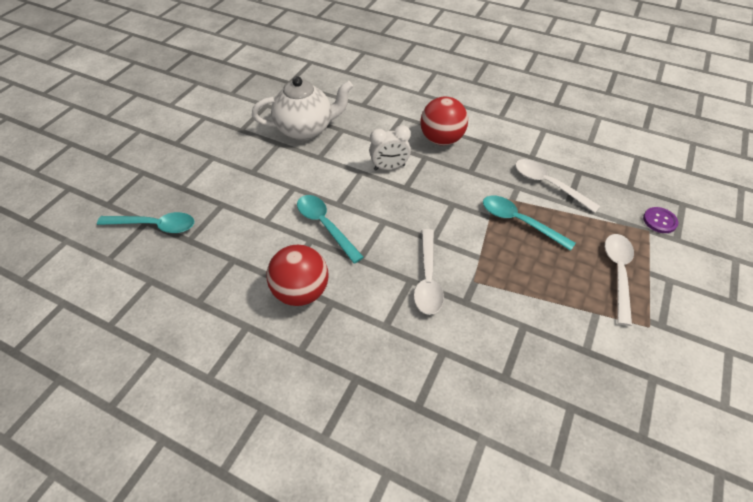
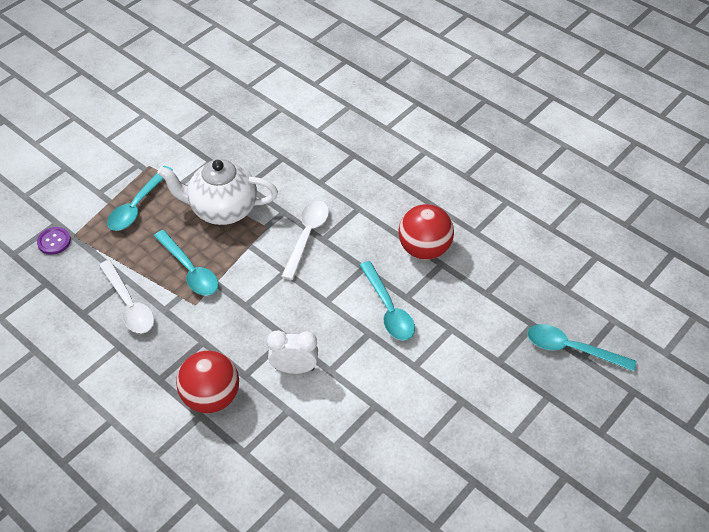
camera: 165 degrees left, 0 degrees up
white teapot [252,76,353,140] -> white teapot moved to [157,159,278,225]
white spoon [605,234,634,326] -> turquoise spoon [107,166,173,231]

